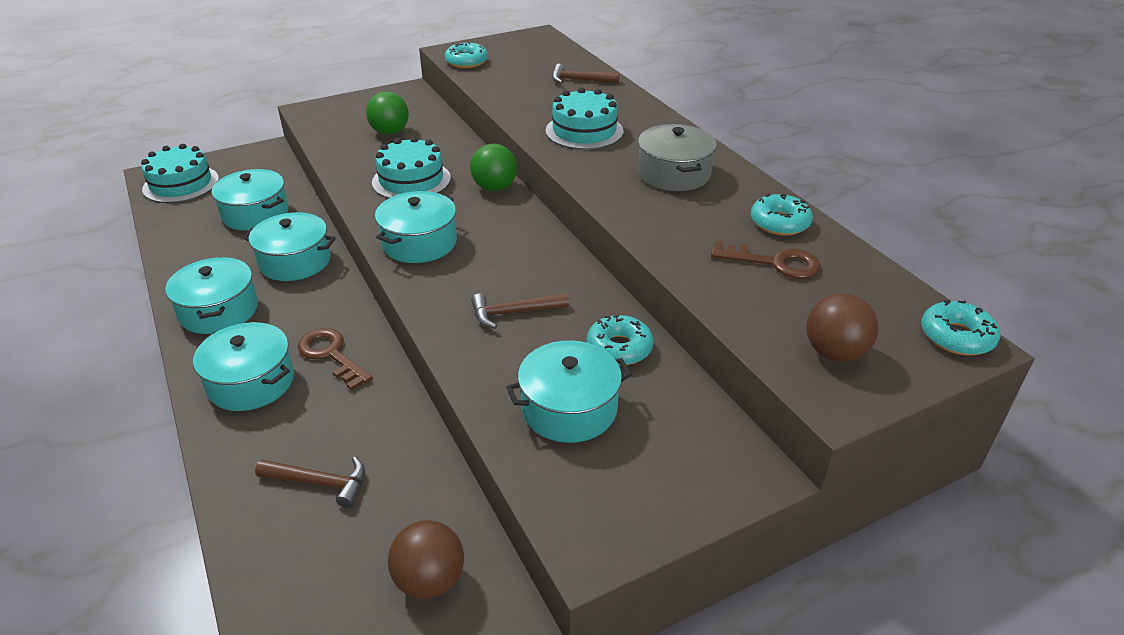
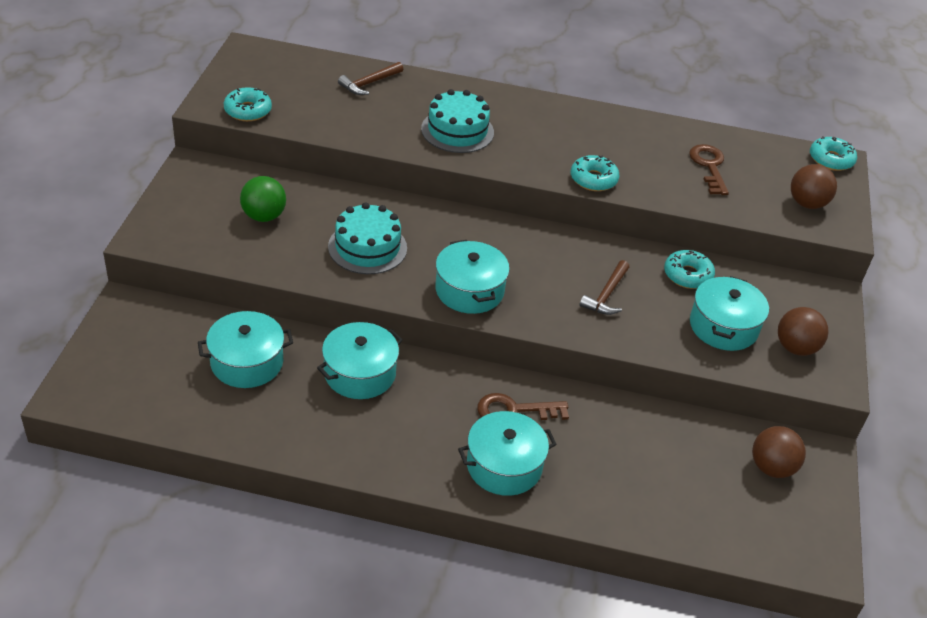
camera: 55 degrees left, 5 degrees up
turquoise cake [141,144,219,203] -> none
turquoise pot [165,257,258,334] -> none
brown hammer [255,457,365,508] -> none
green ball [470,143,517,191] -> none
grey pot [638,124,717,191] -> none
brown key [711,241,821,279] -> brown key turned 60 degrees counterclockwise [689,144,729,195]
turquoise donut [751,193,813,236] -> turquoise donut moved to [571,155,619,191]
none -> brown ball [778,307,829,356]

